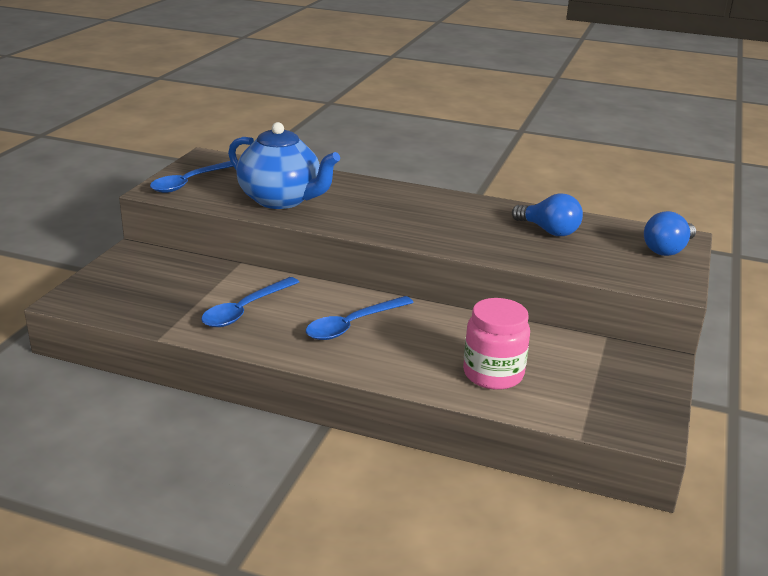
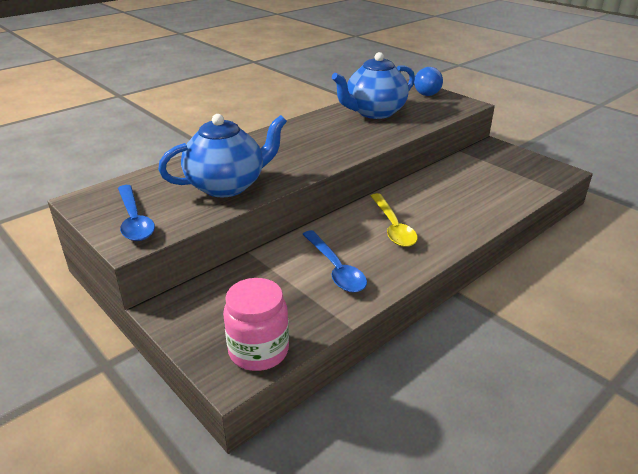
camera: 60 degrees left, 5 degrees up
blue spoon [306,296,414,340] -> yellow spoon [371,193,418,247]
pink jar [463,298,530,390] -> pink jar moved to [223,278,289,371]
blue light bulb [512,193,583,236] -> blue teapot [332,52,415,119]

